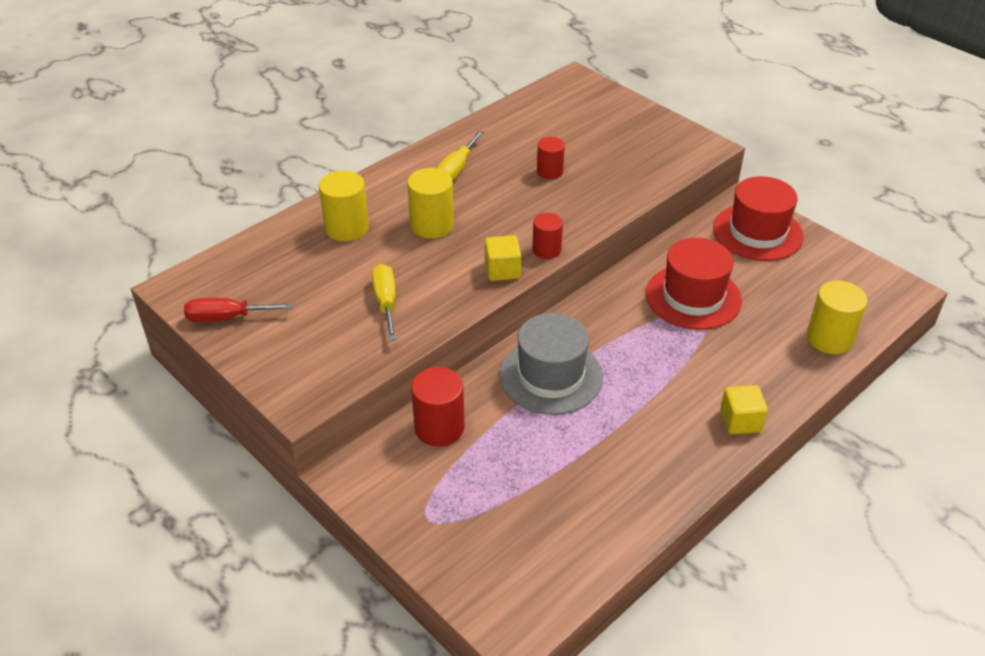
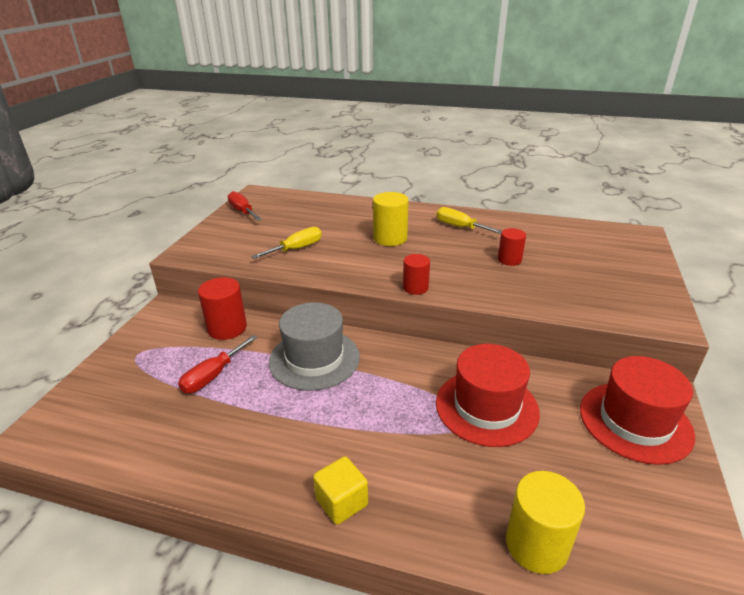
camera: 60 degrees right, 10 degrees down
yellow cylinder [319,171,369,241] -> none
yellow screwdriver [437,131,484,180] -> yellow screwdriver turned 45 degrees clockwise [437,207,502,234]
yellow cube [485,235,521,281] -> none
none -> red screwdriver [178,335,257,393]

